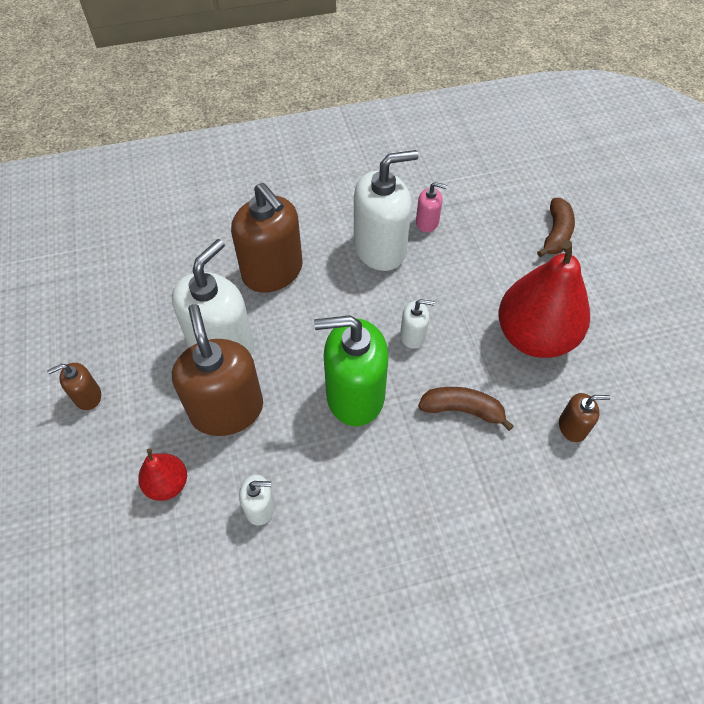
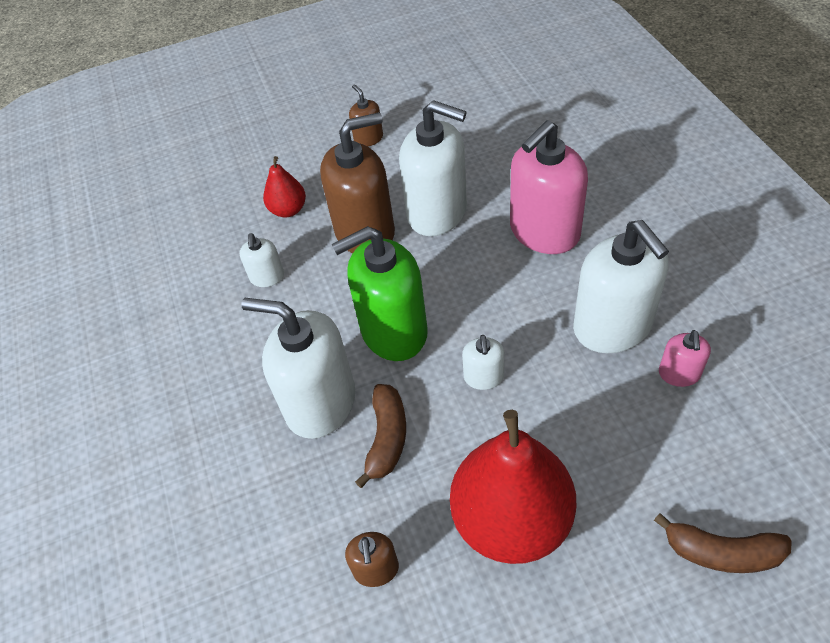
camera: 90 degrees right, 5 degrees down
brown soap dispenser [231,183,302,292] -> pink soap dispenser [510,120,588,254]
green soap dispenser [314,315,389,426] -> green soap dispenser turned 105 degrees counterclockwise [332,226,428,361]
none -> white soap dispenser [241,298,355,439]

